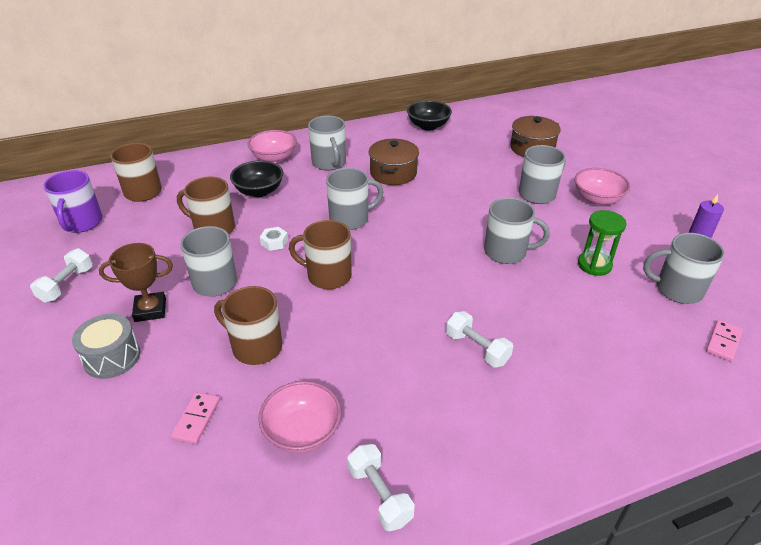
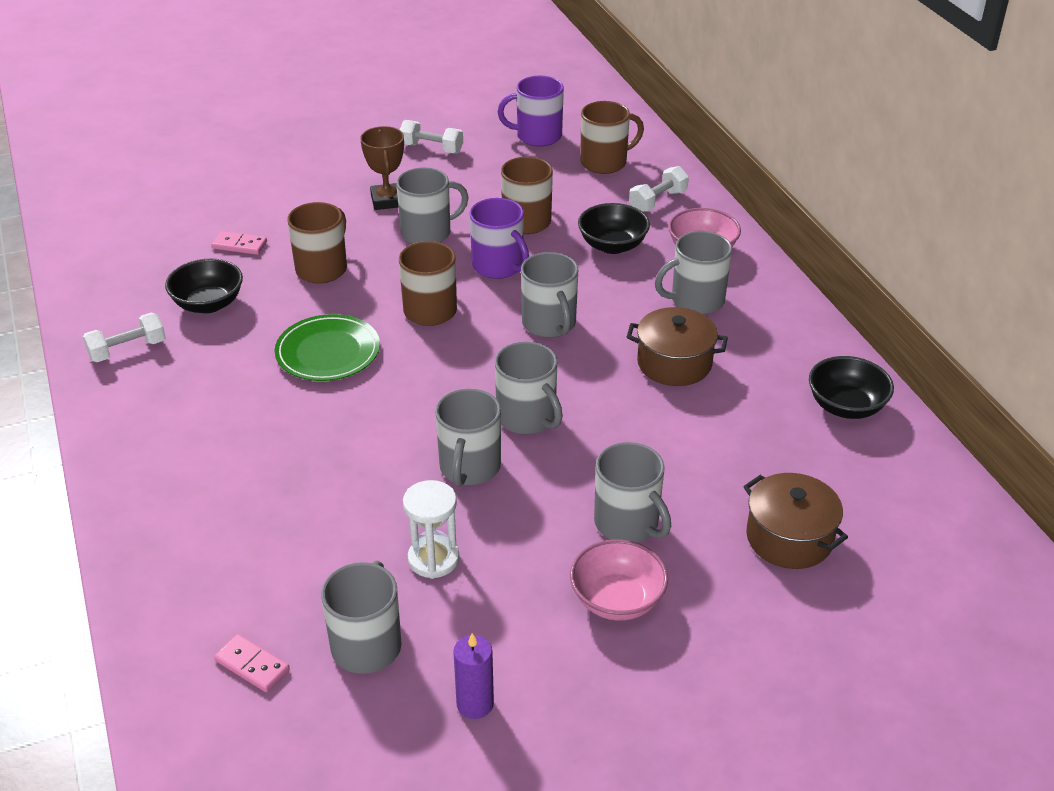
camera: 90 degrees right, 0 degrees up
grey drum [72,314,140,379] -> none
pink bowl [258,381,341,453] -> black bowl [165,259,243,313]
white nut [260,227,288,251] -> purple mug [469,198,529,279]
white dumbbell [446,311,513,367] -> white dumbbell moved to [629,166,689,212]
green hourglass [578,210,626,276] -> white hourglass [403,480,459,579]
none -> green plate [275,314,380,381]
none -> grey mug [495,341,563,434]

